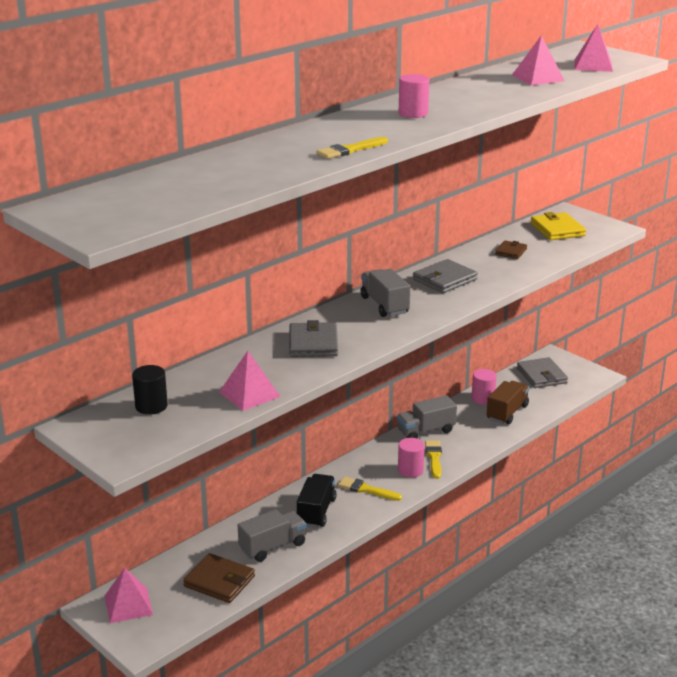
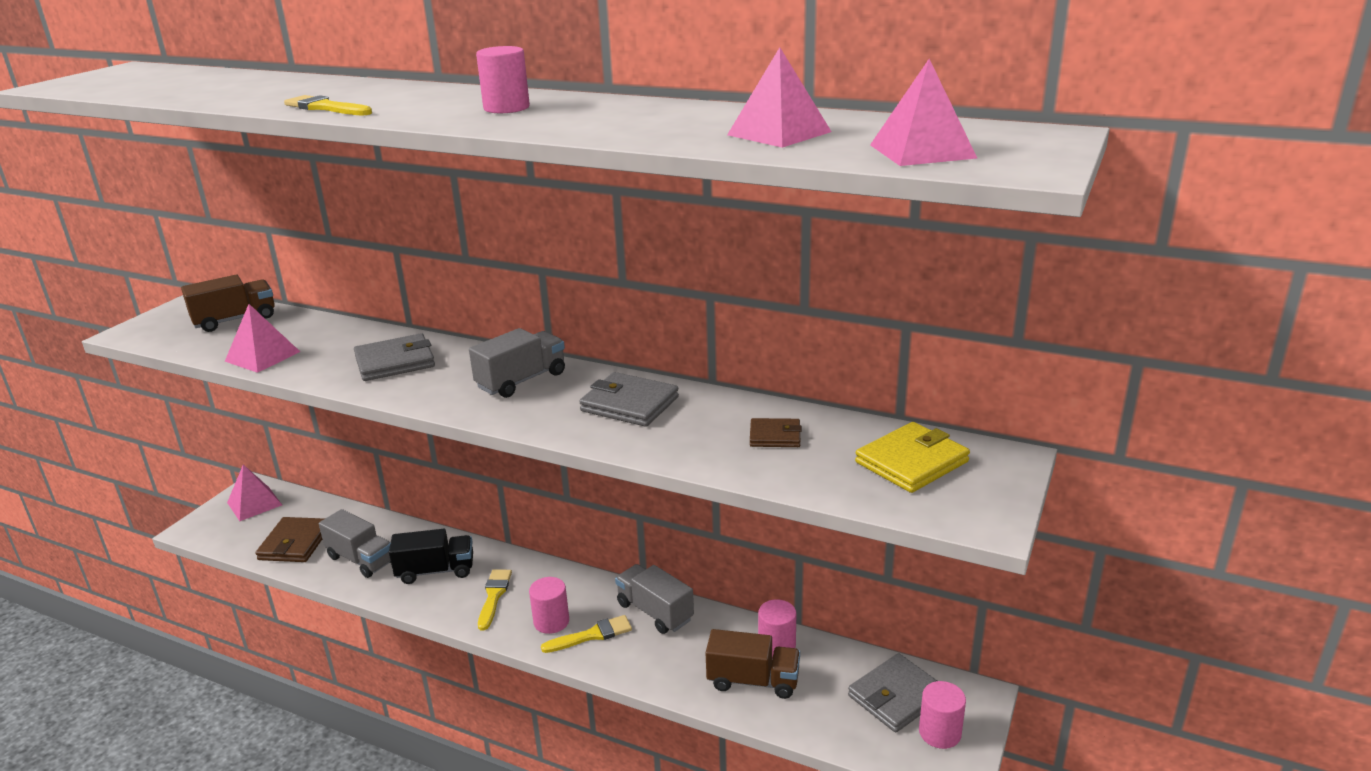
camera: 70 degrees right, 0 degrees up
black cylinder [132,365,168,415] -> brown truck [181,275,275,332]
none -> pink cylinder [919,681,966,749]

